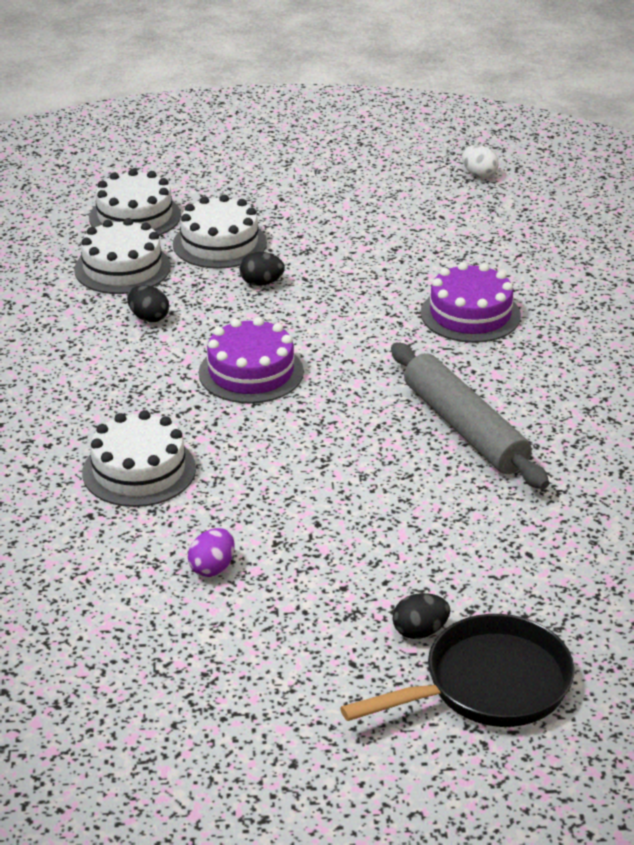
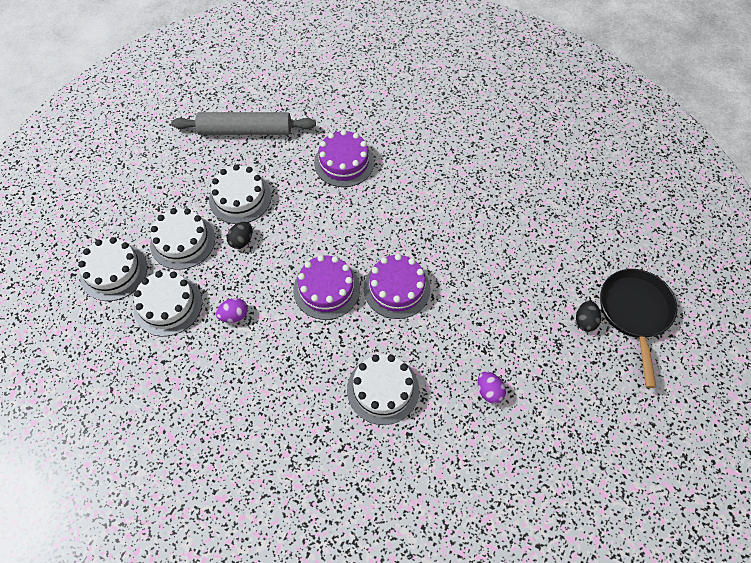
camera: 60 degrees left, 25 degrees up
black egg [127,285,169,322] -> purple egg [216,298,248,323]
grey rolling pin [391,343,549,489] -> grey rolling pin moved to [171,112,316,135]
white egg [462,145,499,178] -> none
none -> white cake [209,165,271,224]
none -> purple cake [364,254,430,319]

